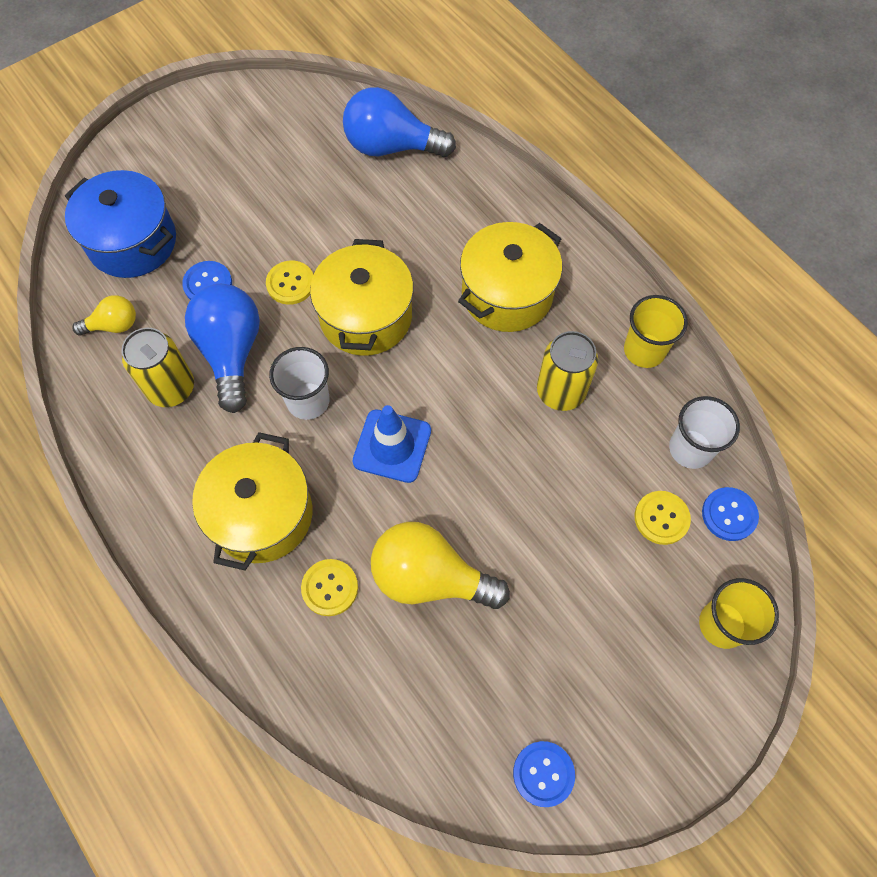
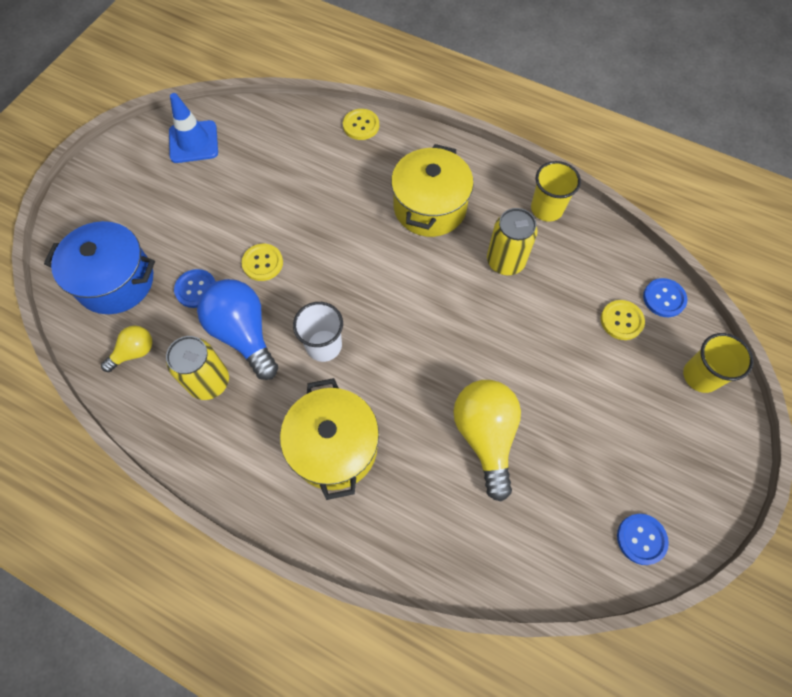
camera: 25 degrees left, 0 degrees up
yellow button [301,559,358,616] -> yellow button moved to [343,109,379,140]
yellow pot [310,239,414,356] -> none
blue light bulb [343,87,456,157] -> none
blue traffic cone [352,405,431,483] -> blue traffic cone moved to [169,93,218,163]
yellow light bulb [371,522,510,609] -> yellow light bulb turned 90 degrees clockwise [453,380,521,502]
white cup [669,396,740,469] -> none

